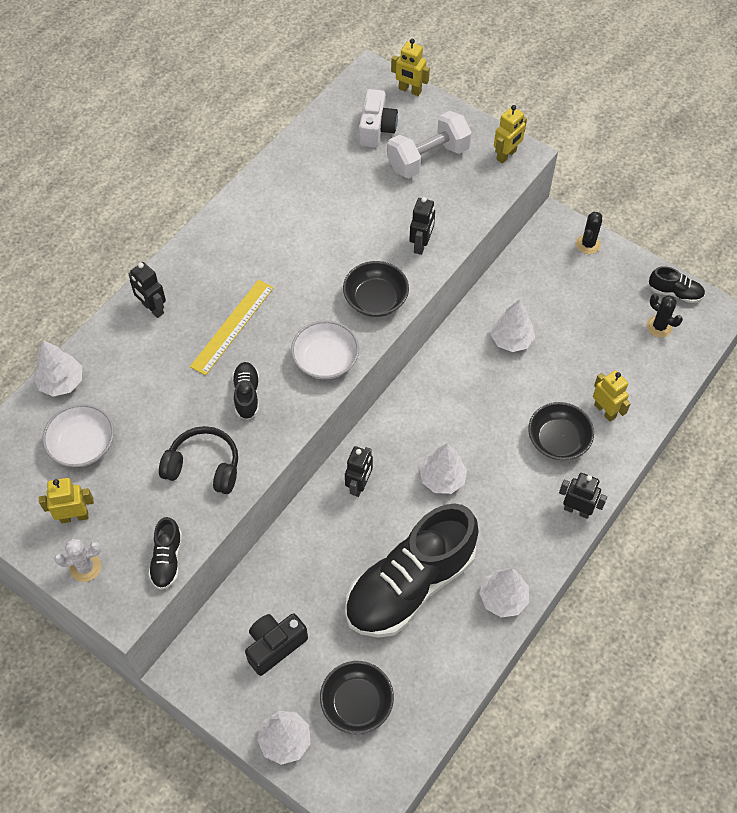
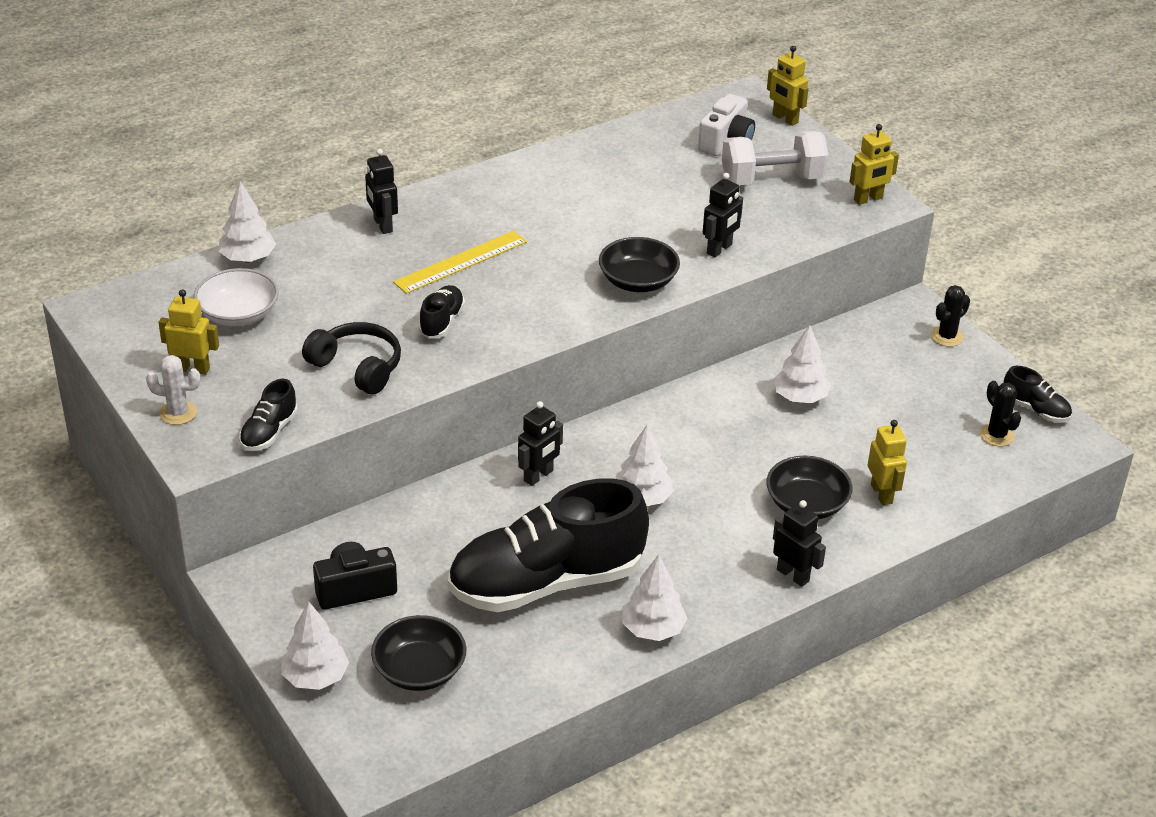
camera: 20 degrees right, 20 degrees down
white bowl [291,321,359,379] -> none

